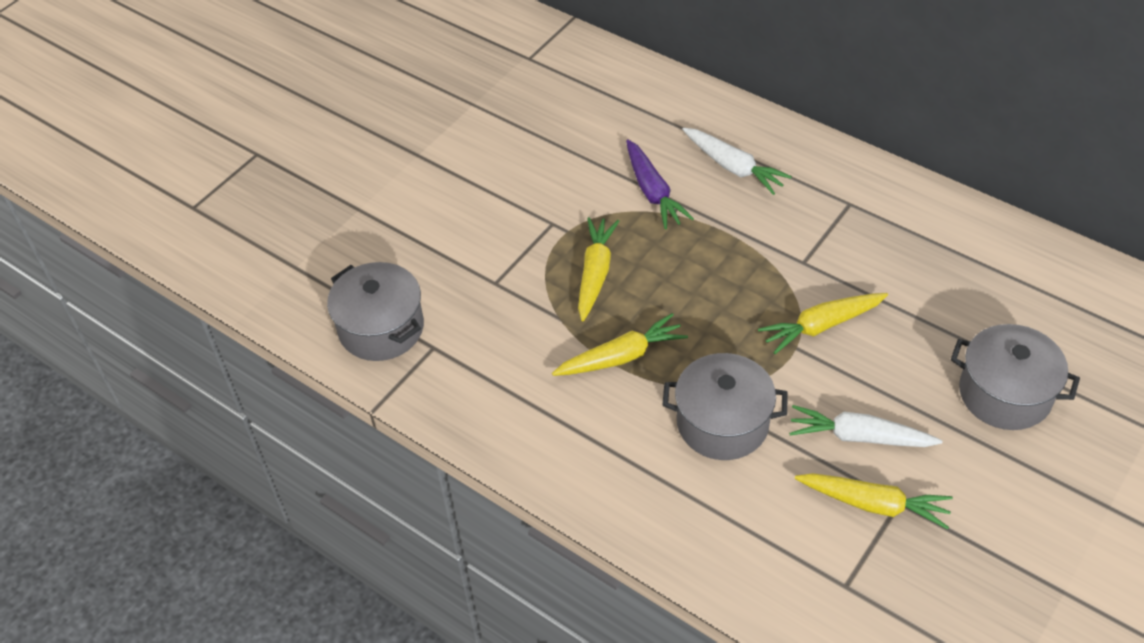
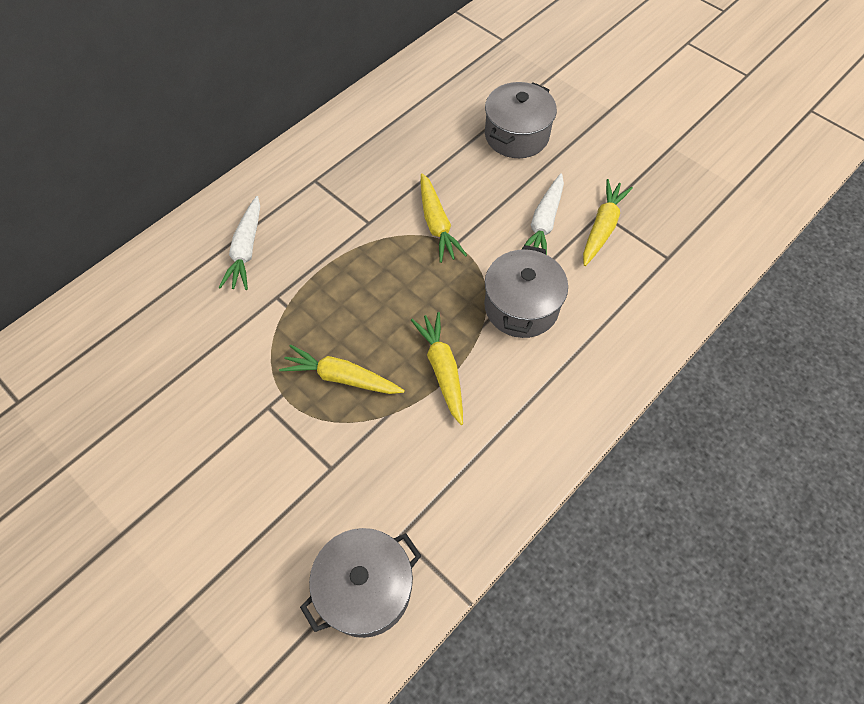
camera: 85 degrees left, 10 degrees up
purple carrot [626,139,694,229] -> none
white carrot [682,128,792,195] -> white carrot turned 135 degrees clockwise [218,196,260,290]

